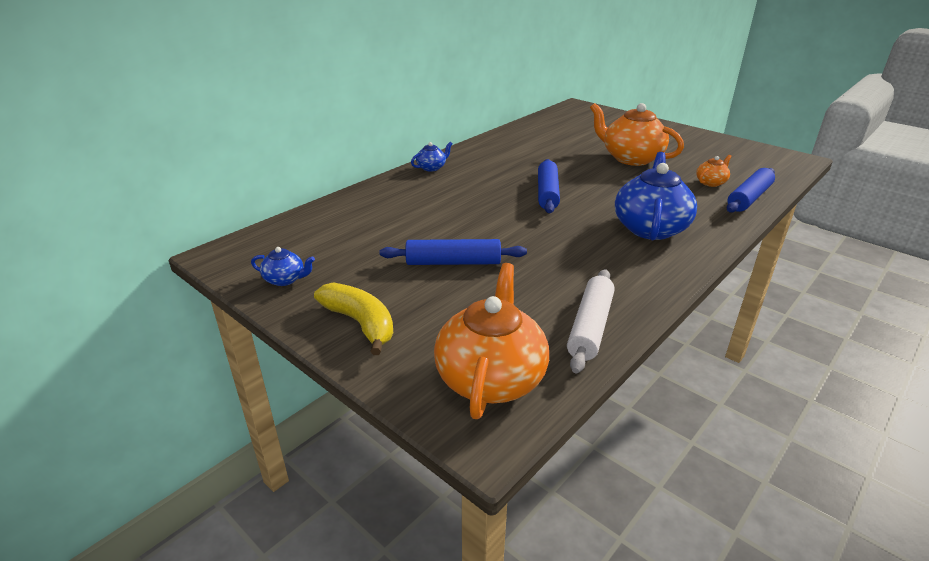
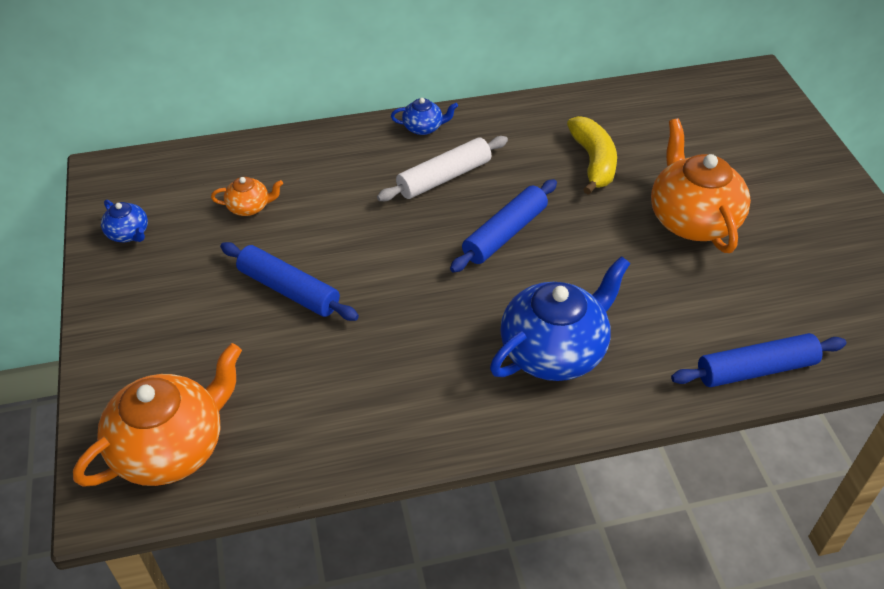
camera: 35 degrees right, 15 degrees up
yellow banana [314,282,393,355] -> yellow banana moved to [567,116,617,195]
white rolling pin [567,269,615,373] -> white rolling pin moved to [377,136,508,201]
orange teapot [696,155,732,187] -> orange teapot moved to [211,177,283,216]

